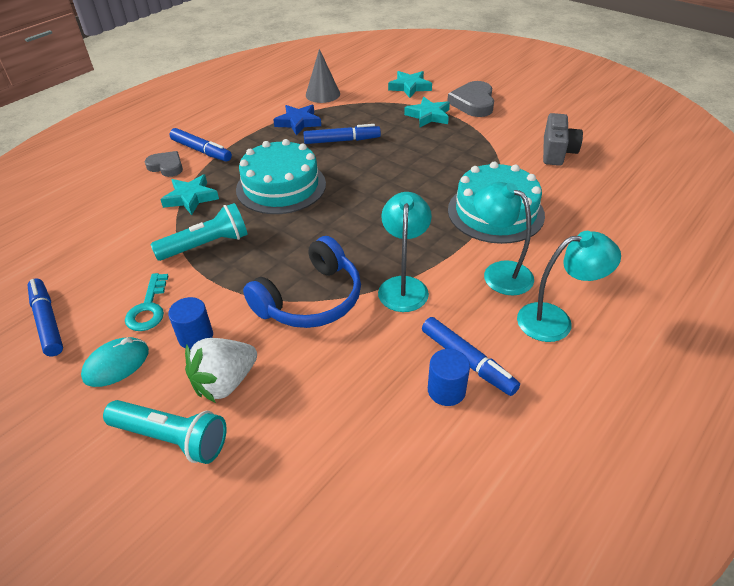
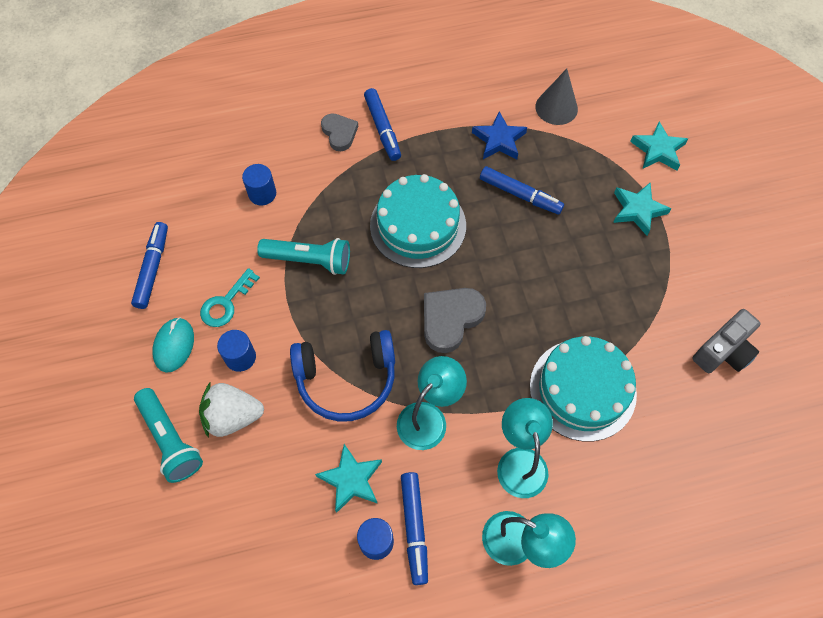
camera: 35 degrees right, 20 degrees up
turquoise mouse [81,337,149,387] -> turquoise mouse turned 75 degrees counterclockwise [152,318,194,372]
turquoise star [160,175,219,215] -> turquoise star moved to [315,444,382,513]
grey heart [447,81,494,117] -> grey heart moved to [424,288,486,353]
none -> blue cylinder [242,164,276,205]

